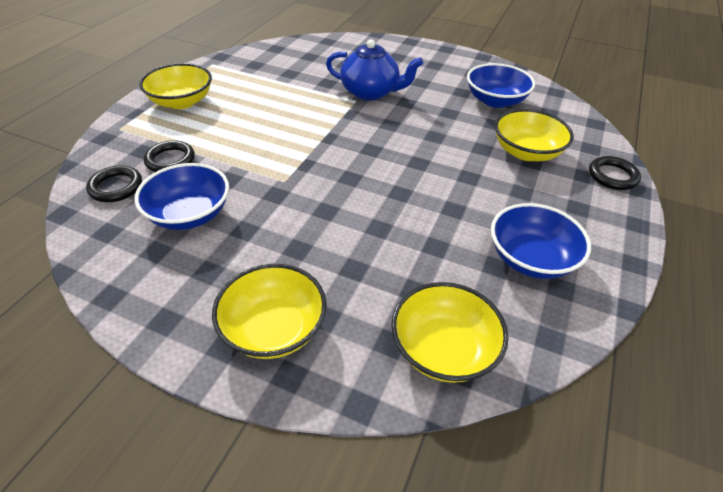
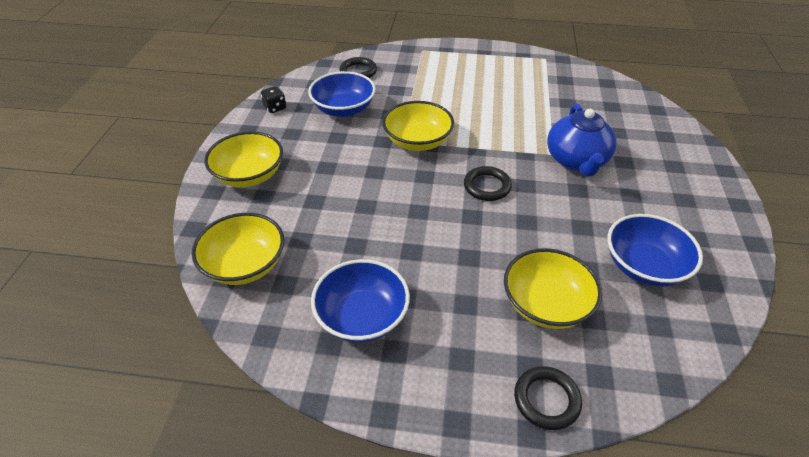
camera: 75 degrees right, 0 degrees up
yellow bowl [139,63,212,109] -> yellow bowl moved to [382,101,454,151]
black ring [144,140,195,172] -> black ring moved to [464,166,512,201]
none -> black dice [261,86,286,113]

